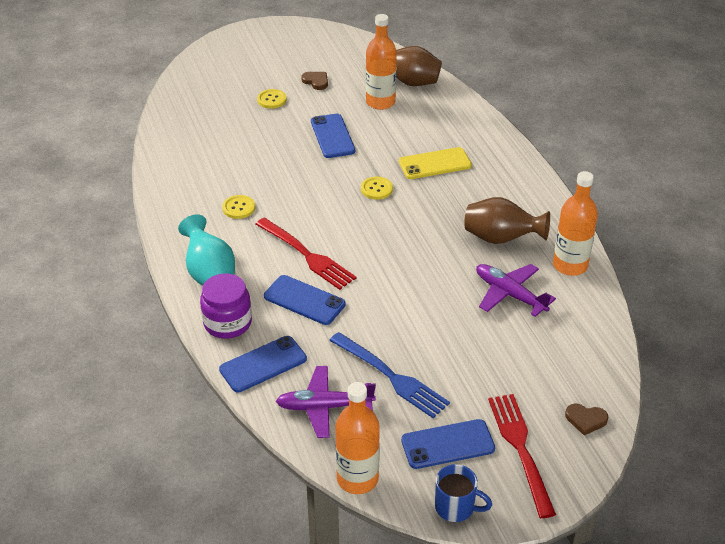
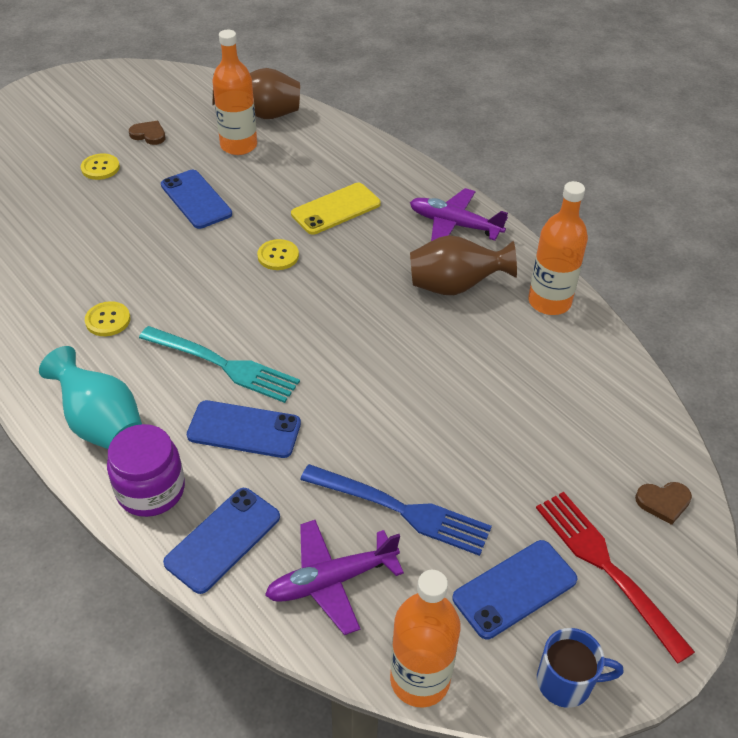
camera: 20 degrees left, 5 degrees up
red fork [256,218,356,290] -> turquoise fork [139,326,300,403]
purple plane [476,264,556,317] -> purple plane moved to [410,188,508,241]

